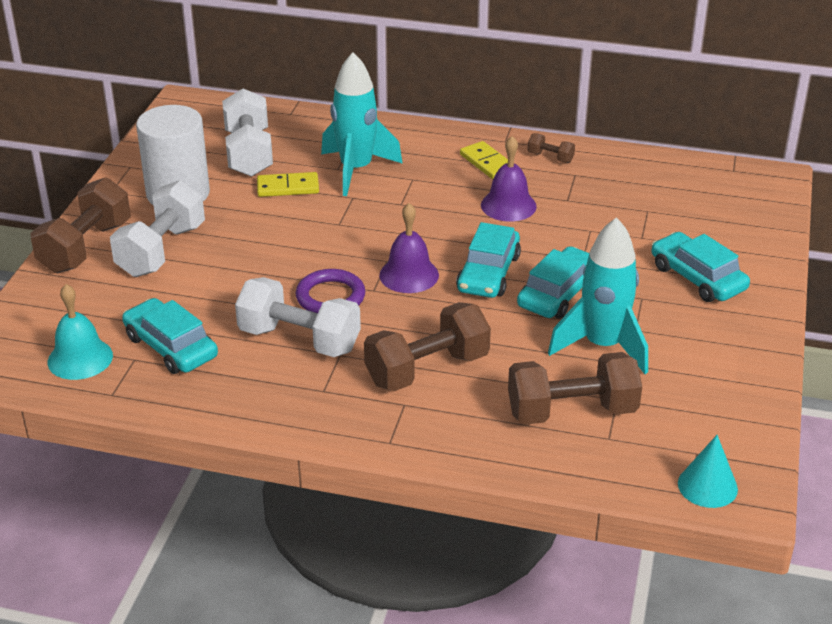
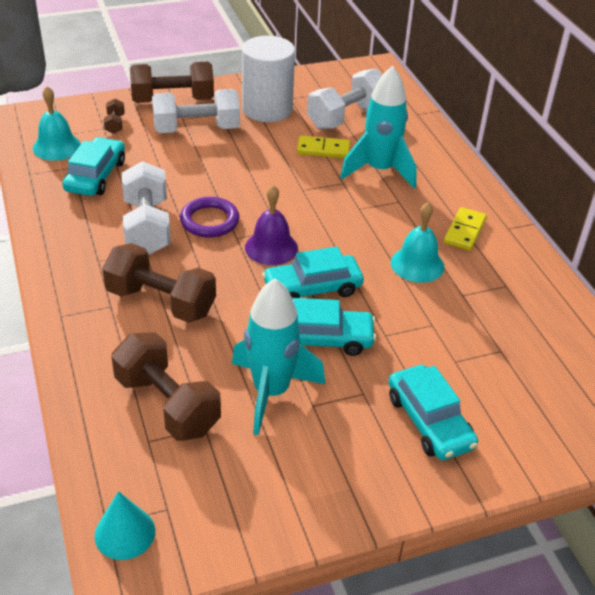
camera: 55 degrees right, 5 degrees up
yellow domino [257,172,319,197] -> yellow domino turned 45 degrees counterclockwise [297,135,350,158]
purple bell [481,136,537,222] -> turquoise bell [391,202,444,283]
brown dumbbell [527,133,575,163] -> brown dumbbell moved to [104,98,125,134]
turquoise car [651,232,750,302] -> turquoise car turned 135 degrees clockwise [388,365,478,460]

